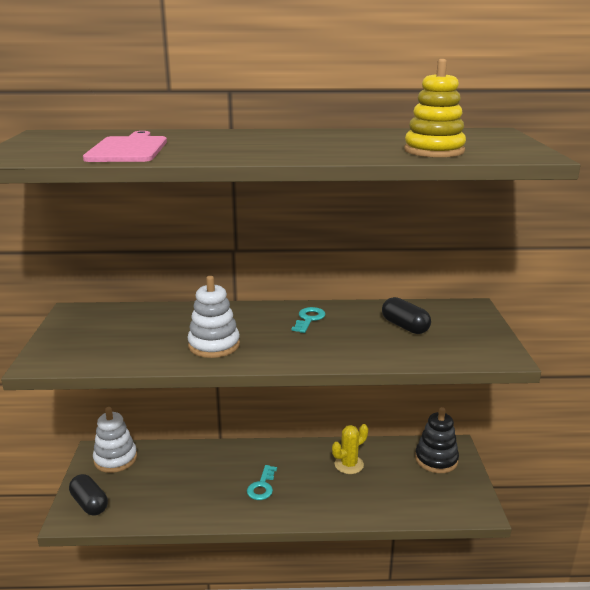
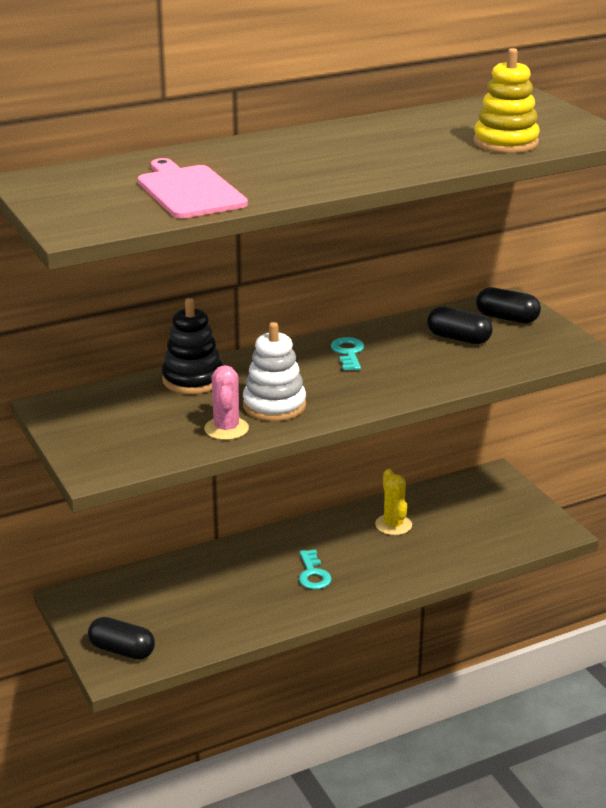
camera: 25 degrees left, 5 degrees up
white stacking toy [93,407,137,473] -> none
yellow cactus [332,424,368,474] -> yellow cactus turned 45 degrees counterclockwise [375,469,412,535]
black stacking toy [415,407,459,473] -> black stacking toy moved to [162,298,223,394]
none -> pink cactus [204,365,249,440]
none -> black capsule [476,287,541,323]

